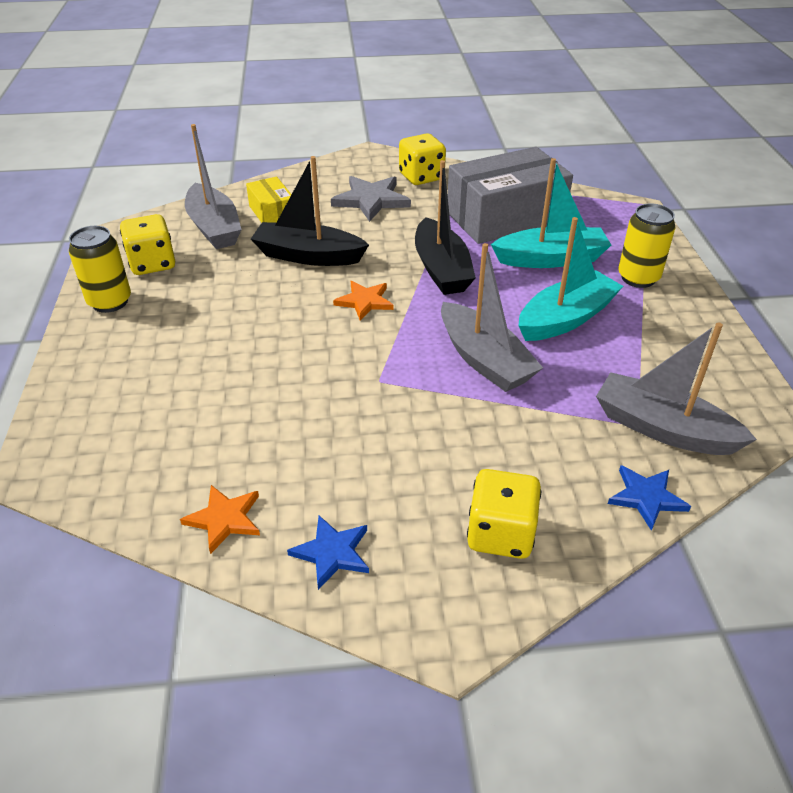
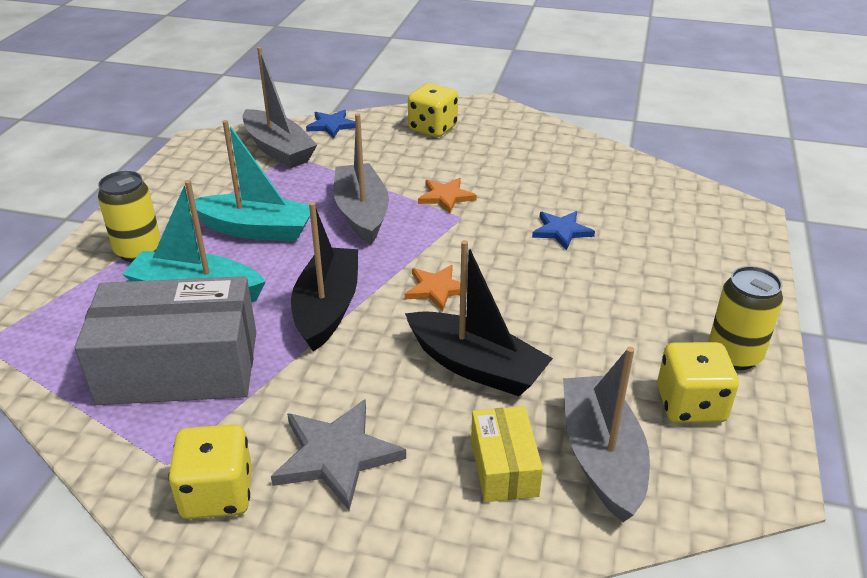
camera: 160 degrees left, 5 degrees down
orange star [180,485,260,554] -> orange star moved to [418,178,477,213]
blue star [287,516,369,590] -> blue star moved to [532,211,595,250]
turquoise boat [518,217,623,341] -> turquoise boat turned 150 degrees counterclockwise [188,120,310,242]

